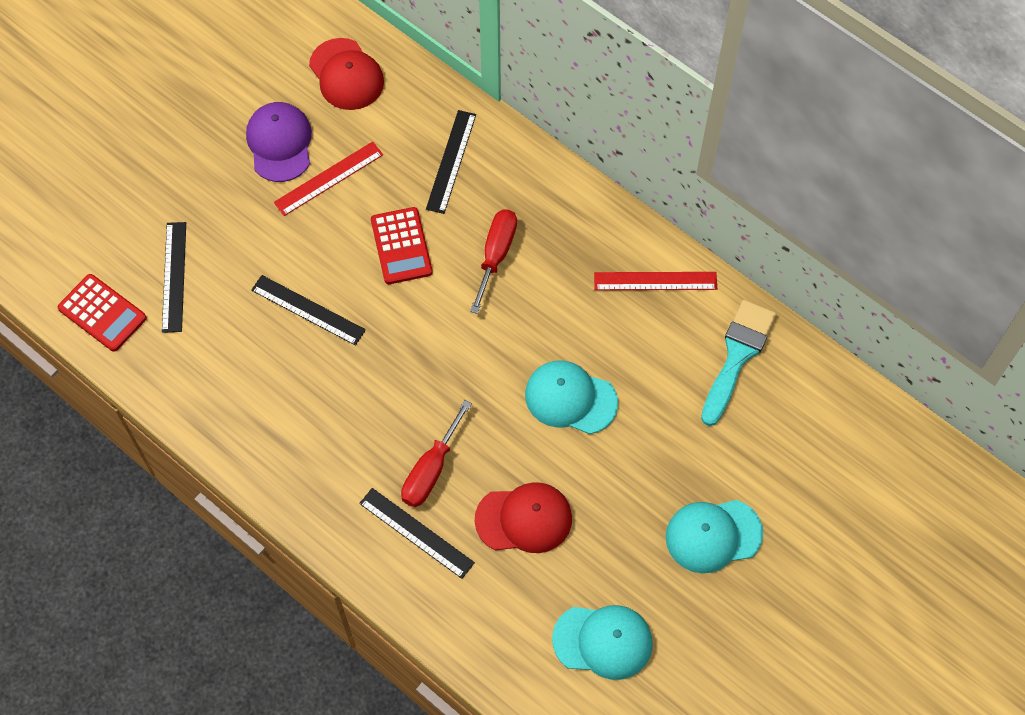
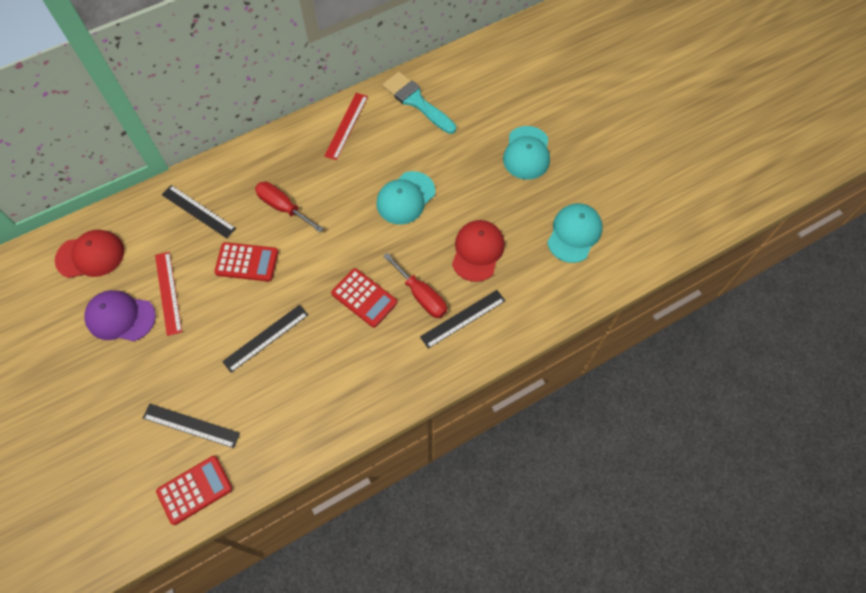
camera: 70 degrees left, 0 degrees up
none -> red calculator [331,268,397,328]

